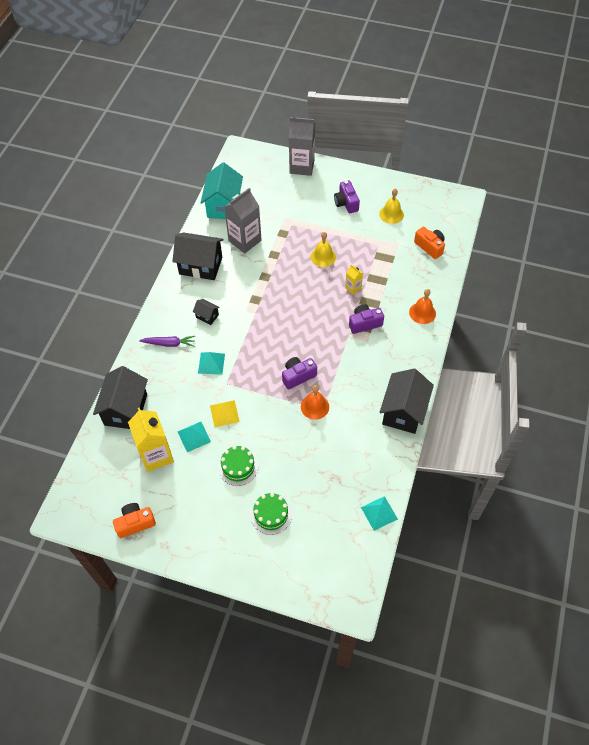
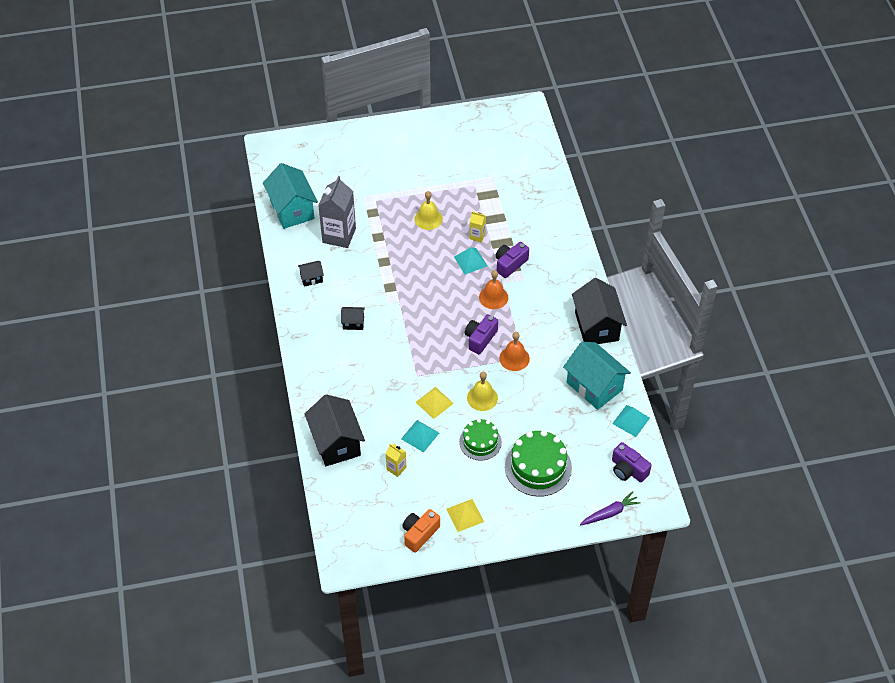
camera: 30 degrees left, 5 degrees down
yellow carton [128,407,174,472] -> yellow carton [386,444,406,477], size x0.47
purple carrot [139,336,195,347] -> purple carrot moved to [580,491,641,525]
black house [172,232,224,280] -> black house [298,261,324,287], size x0.47
turquoise pyramid [198,352,225,375] -> turquoise pyramid moved to [454,247,487,275]
green cake [250,493,292,535] -> green cake [505,430,572,497], size x1.57
grey carton [289,117,315,176] -> none
purple camera [334,180,360,213] -> purple camera moved to [612,442,652,482]
yellow bell [379,189,404,224] -> yellow bell moved to [467,372,498,411]
orange bell [409,289,436,324] -> orange bell moved to [479,270,508,309]
orange camera [414,227,445,259] -> none
none -> yellow pyramid [447,499,484,532]
none -> turquoise house [563,342,631,410]

